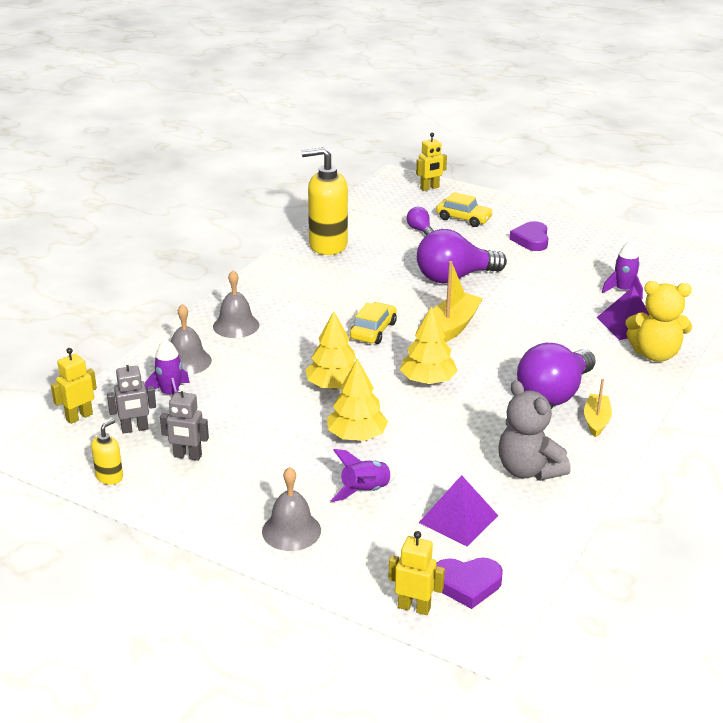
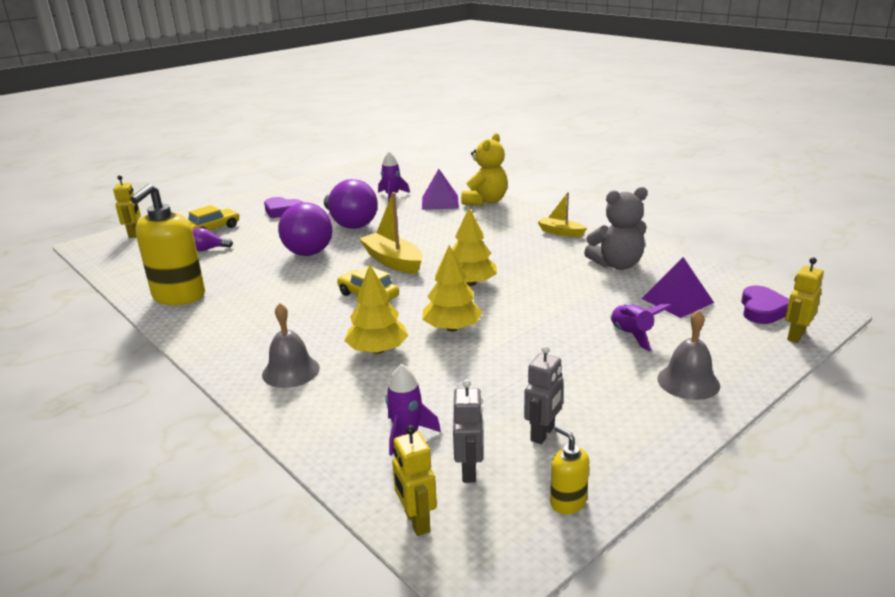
camera: 70 degrees left, 5 degrees down
grey bell [171,304,212,375] -> none
yellow tree [327,358,388,441] -> yellow tree moved to [344,264,408,354]
purple light bulb [517,343,596,406] -> purple light bulb moved to [324,179,378,229]

